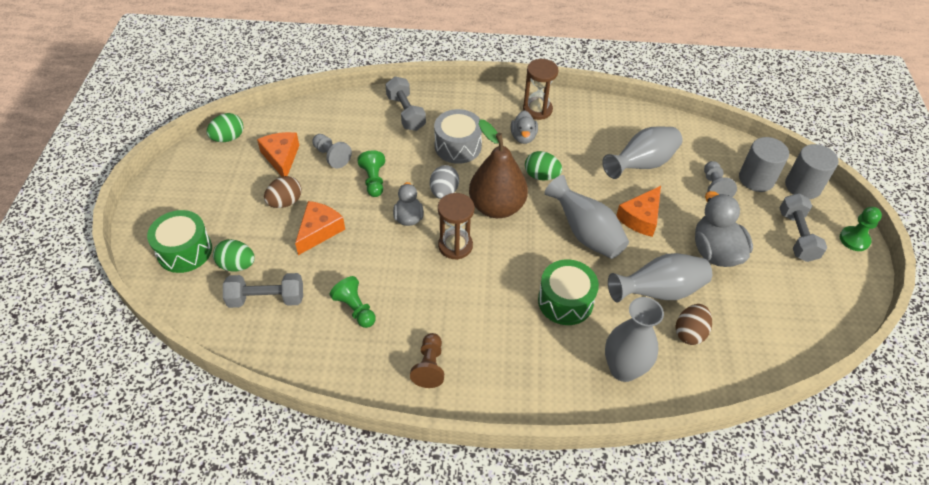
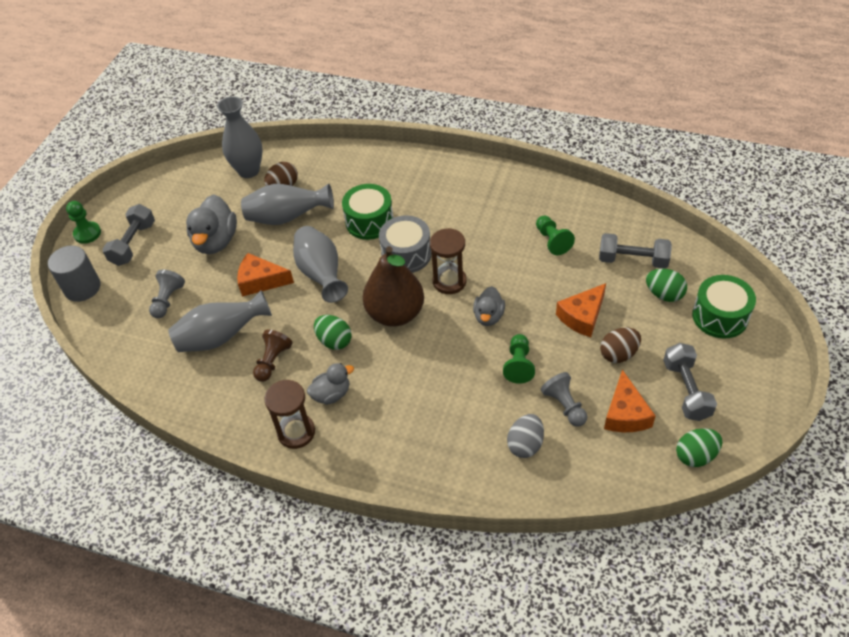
camera: 160 degrees left, 0 degrees up
grey dumbbell [385,76,426,131] -> grey dumbbell moved to [663,343,717,421]
brown pawn [410,333,444,388] -> brown pawn moved to [253,330,292,382]
grey egg [430,165,459,199] -> grey egg moved to [507,414,544,458]
grey drum [434,109,482,164] -> grey drum moved to [379,216,431,273]
grey duck [511,110,538,144] -> grey duck turned 45 degrees clockwise [307,363,354,405]
grey vase [605,297,664,382] -> grey vase moved to [217,96,262,178]
orange cheese [616,186,661,237] -> orange cheese turned 135 degrees counterclockwise [237,253,294,297]
grey cylinder [739,137,789,192] -> none

